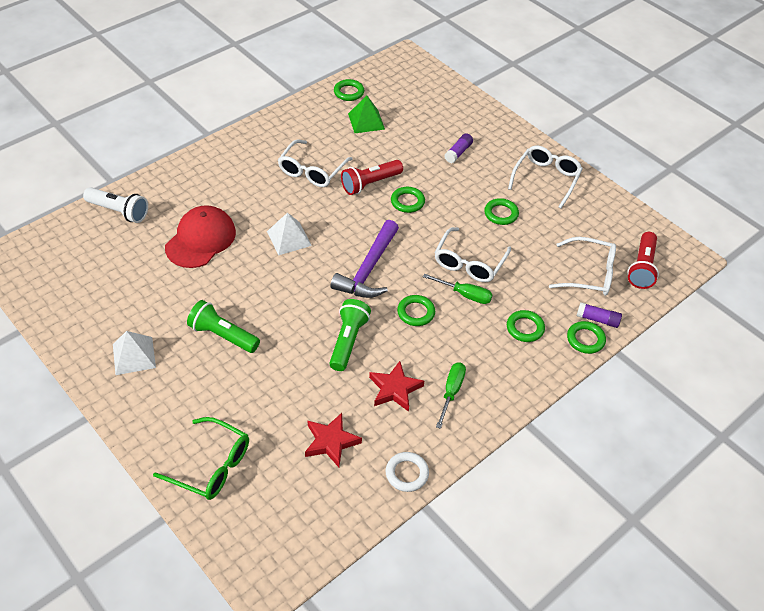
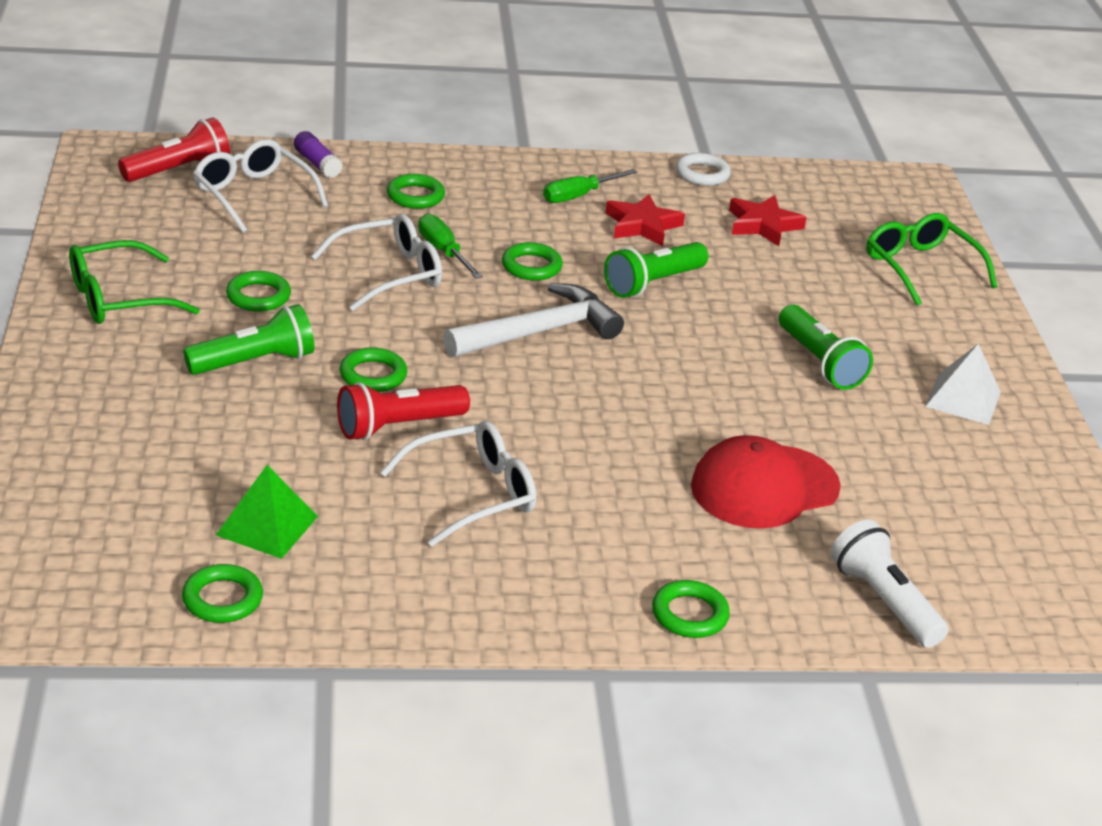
camera: 145 degrees left, 15 degrees down
white pyramid [267,212,312,255] -> none
purple hammer [330,220,399,298] -> white hammer [443,283,624,357]
red flashlight [341,160,403,195] -> red flashlight turned 150 degrees clockwise [337,382,470,440]
purple glue stick [444,133,473,163] -> none
white glasses [508,146,583,209] -> green glasses [69,240,200,324]
green ring [567,321,606,354] -> green ring moved to [652,580,730,638]
none -> green flashlight [183,304,314,375]

